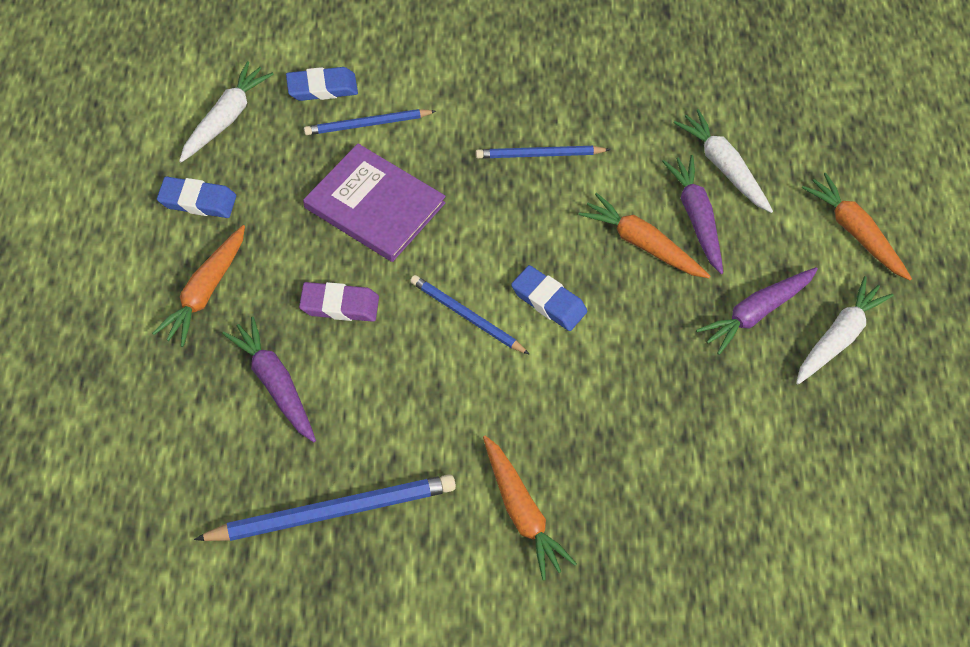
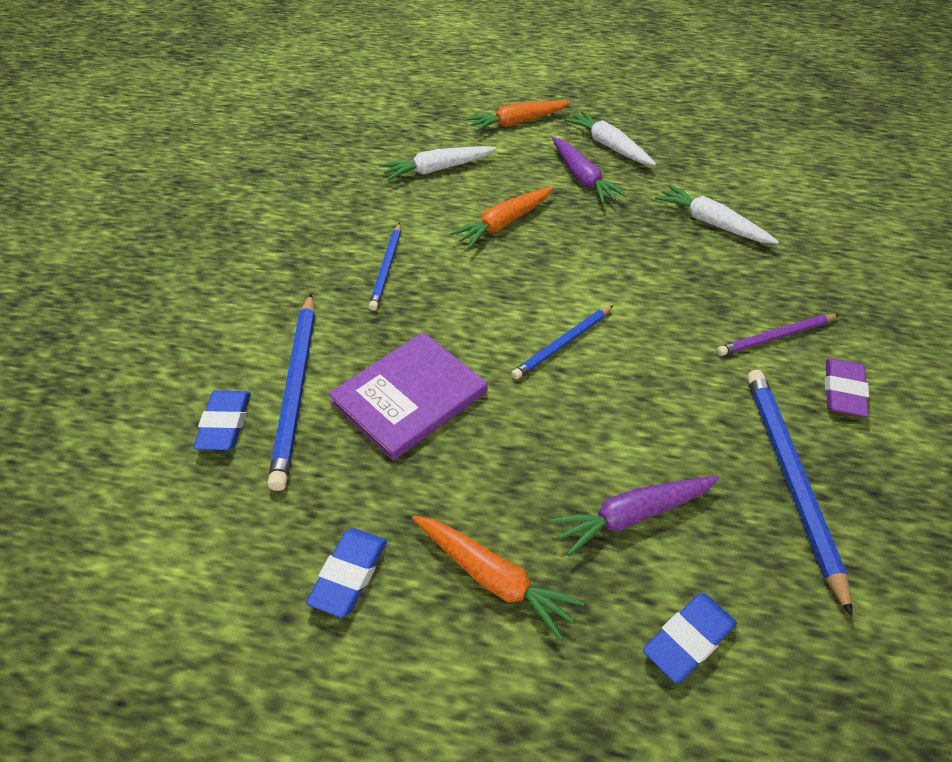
camera: 75 degrees left, 10 degrees down
white carrot [179,61,273,162] -> white carrot moved to [655,185,779,244]
purple eraser [299,282,379,322] -> purple eraser moved to [825,358,869,417]
blue pencil [304,109,436,135] -> blue pencil [268,293,315,491], size x1.66
orange carrot [483,436,577,580] -> purple pencil [717,314,839,356]
blue eraser [511,265,587,331] -> blue eraser moved to [643,593,737,683]
purple carrot [662,155,723,274] -> none

